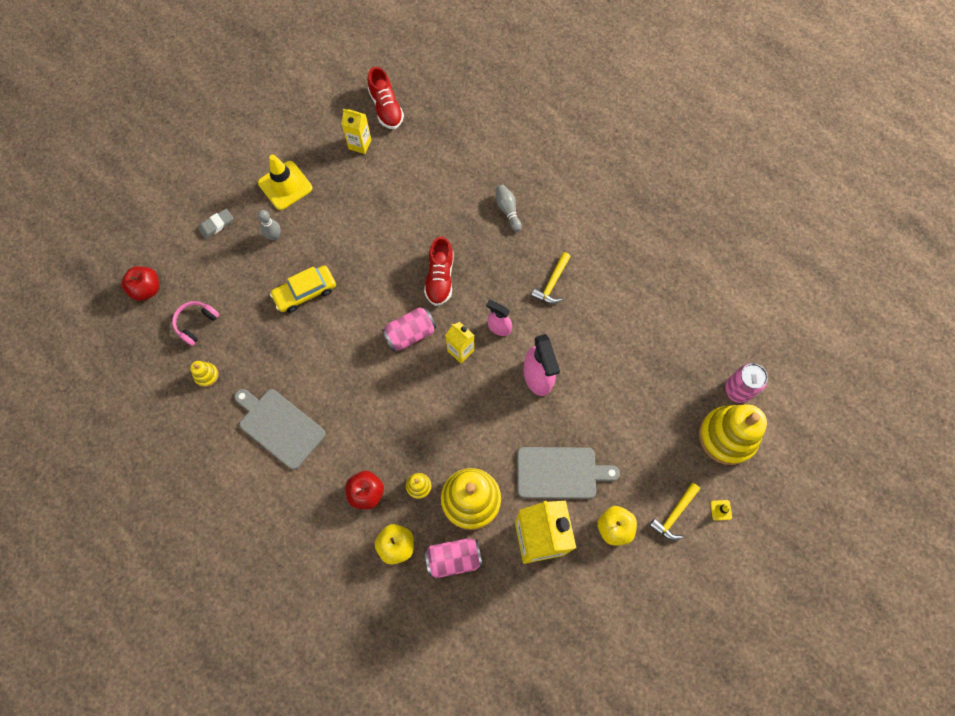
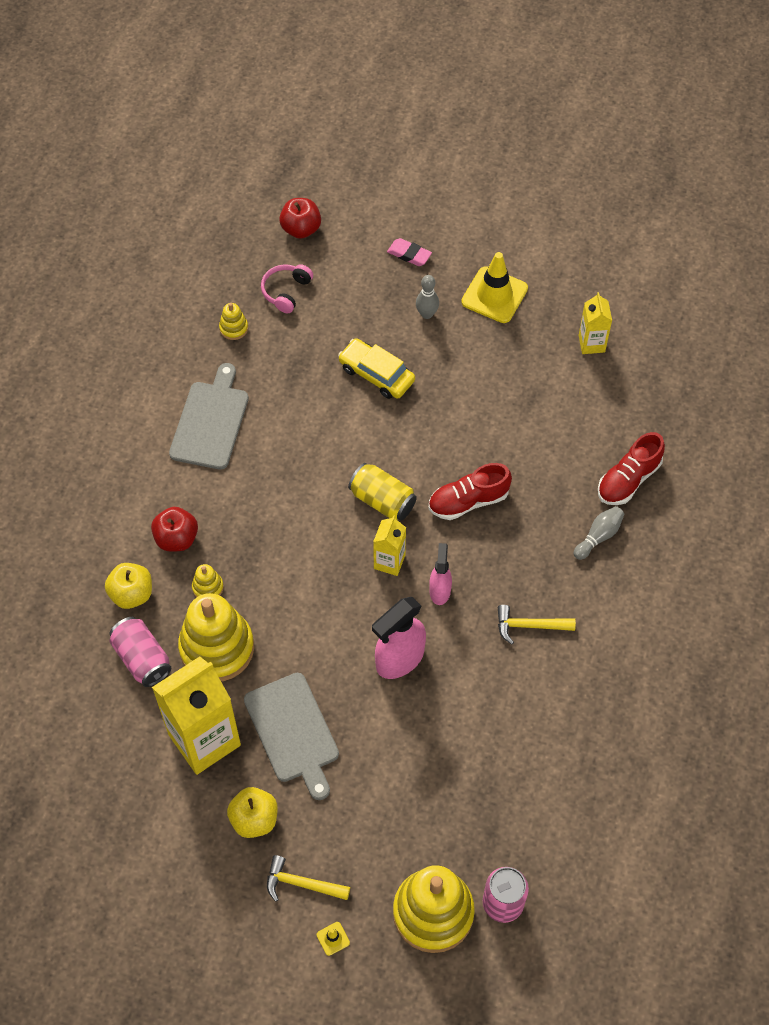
camera: 65 degrees right, 10 degrees down
pink headphones [172,301,220,346] -> pink headphones turned 75 degrees counterclockwise [261,264,313,313]
grey eraser [198,208,233,239] -> pink eraser [387,238,432,266]
red shoe [368,67,404,129] -> red shoe moved to [598,432,665,505]
pink can [382,307,436,351] -> yellow can [348,463,417,521]

